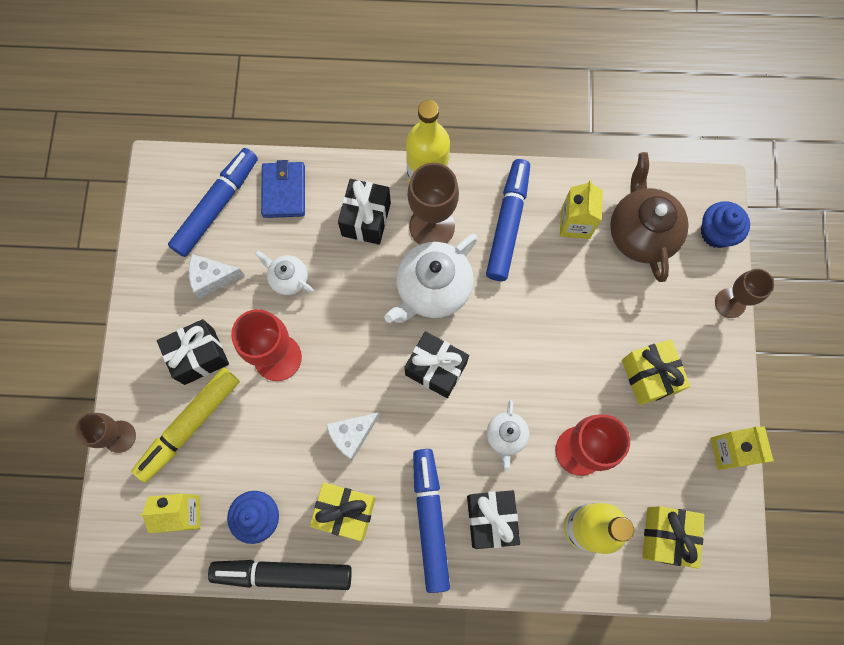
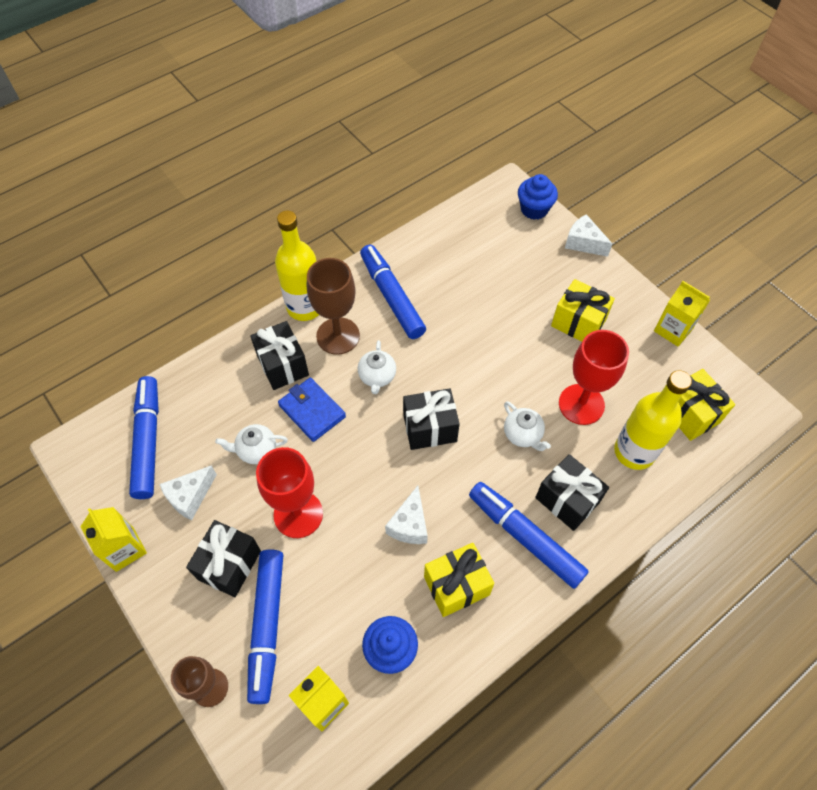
camera: 40 degrees left, 15 degrees down
yellow marker [132,367,240,483] -> blue marker [247,549,283,704]
black marker [208,560,352,590] -> none
blue wallet [261,160,305,218] -> blue wallet moved to [278,378,346,442]
white teapot [384,234,478,323] -> white teapot [358,340,396,394], size x0.53
yellow carton [560,180,603,239] -> yellow carton moved to [80,507,147,572]
brown teapot [610,152,689,282] -> none
brown goblet [715,269,774,318] -> white cheese [565,214,613,257]

